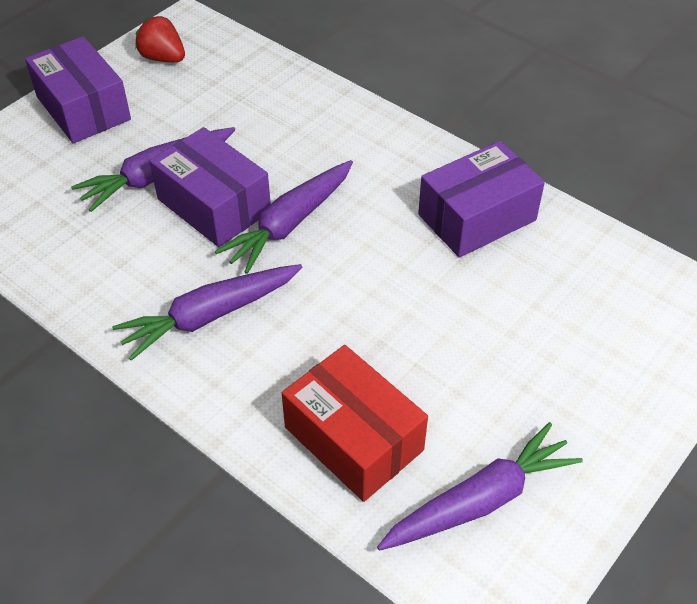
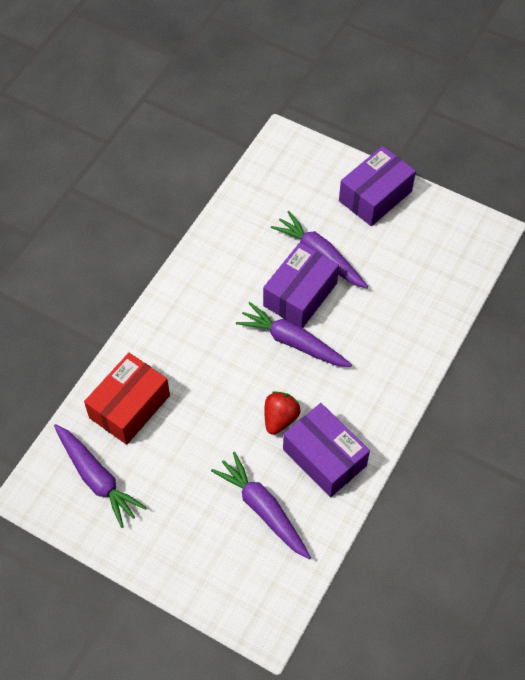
camera: 80 degrees right, 10 degrees up
purple carrot [112,264,302,361] -> purple carrot moved to [211,452,311,559]
red strawberry [135,16,185,62] -> red strawberry moved to [265,391,300,435]

